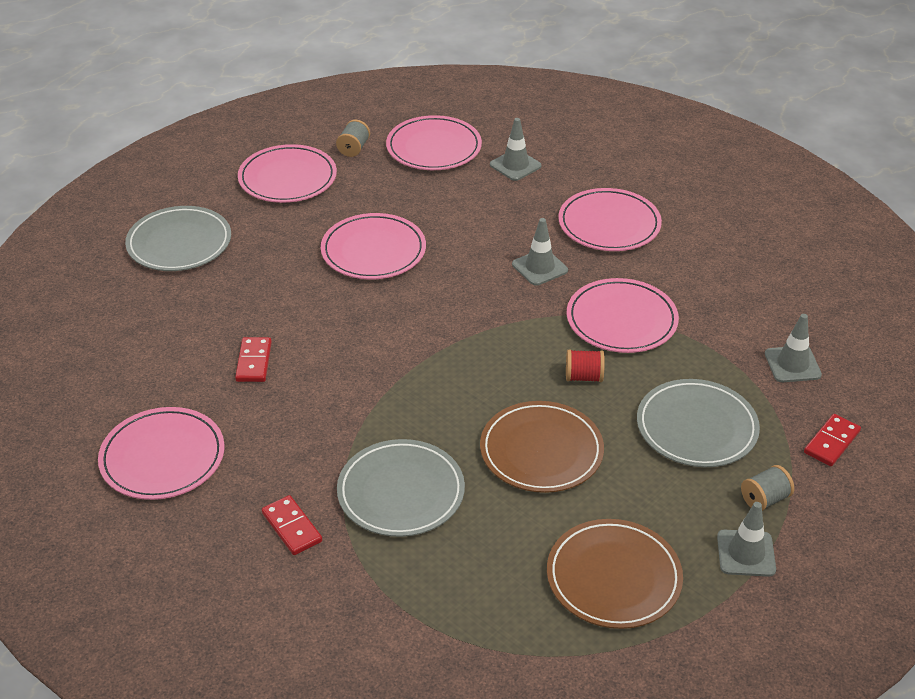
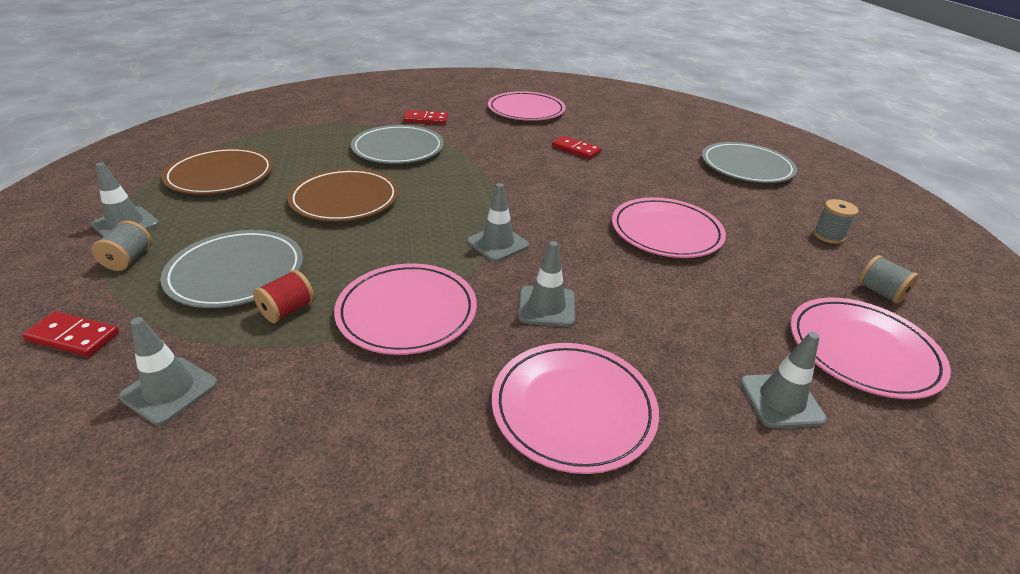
camera: 125 degrees right, 5 degrees down
pink plate [238,144,337,203] -> grey spool [813,199,859,244]
red spool [566,350,605,382] -> red spool moved to [253,270,315,323]
red domino [804,414,861,466] -> red domino turned 60 degrees counterclockwise [22,311,119,357]
none -> grey traffic cone [467,183,529,262]

